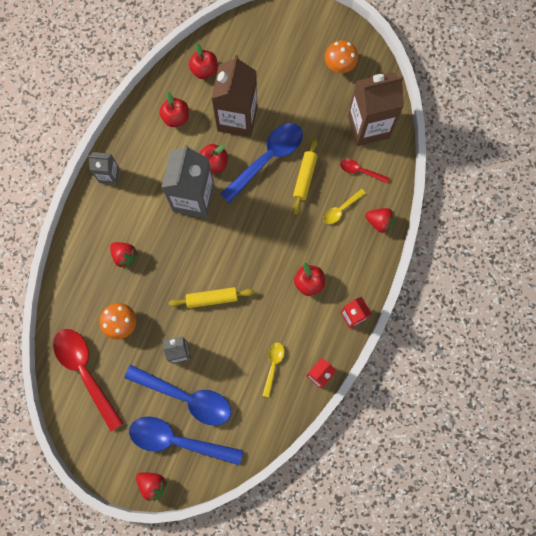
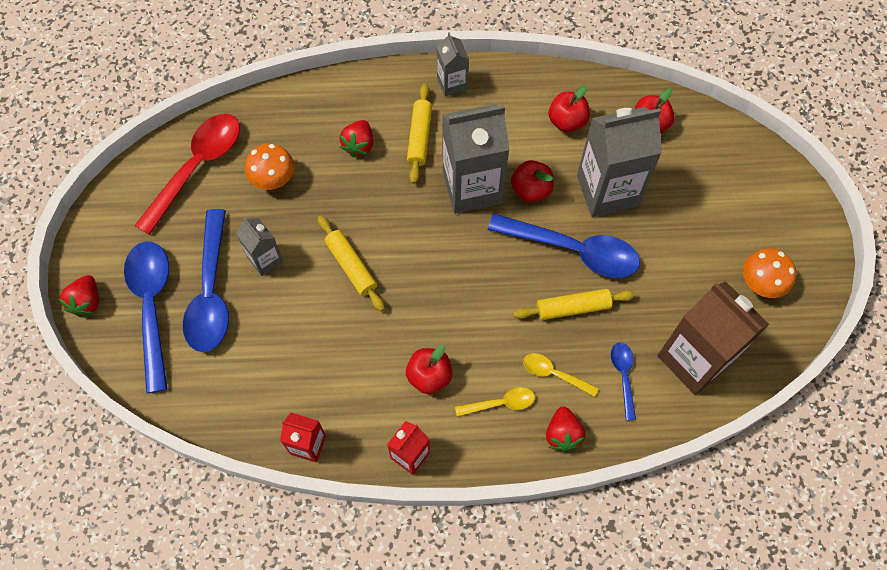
camera: 65 degrees right, 10 degrees down
brown carton [211,55,257,137] -> grey carton [577,107,662,217]
yellow spoon [262,343,284,397] -> yellow spoon moved to [455,387,535,417]
red spoon [340,159,390,184] -> blue spoon [611,342,636,420]
none -> yellow rolling pin [407,84,432,184]

